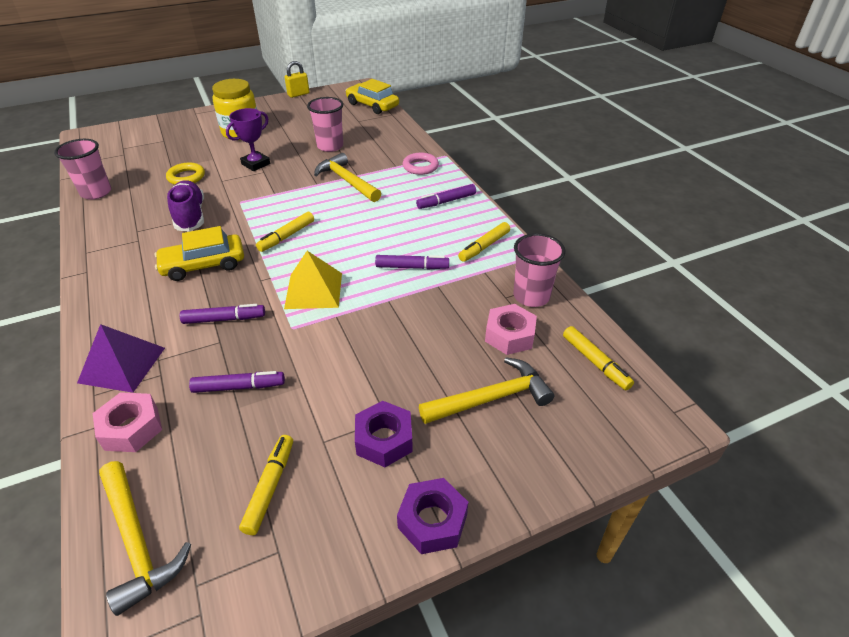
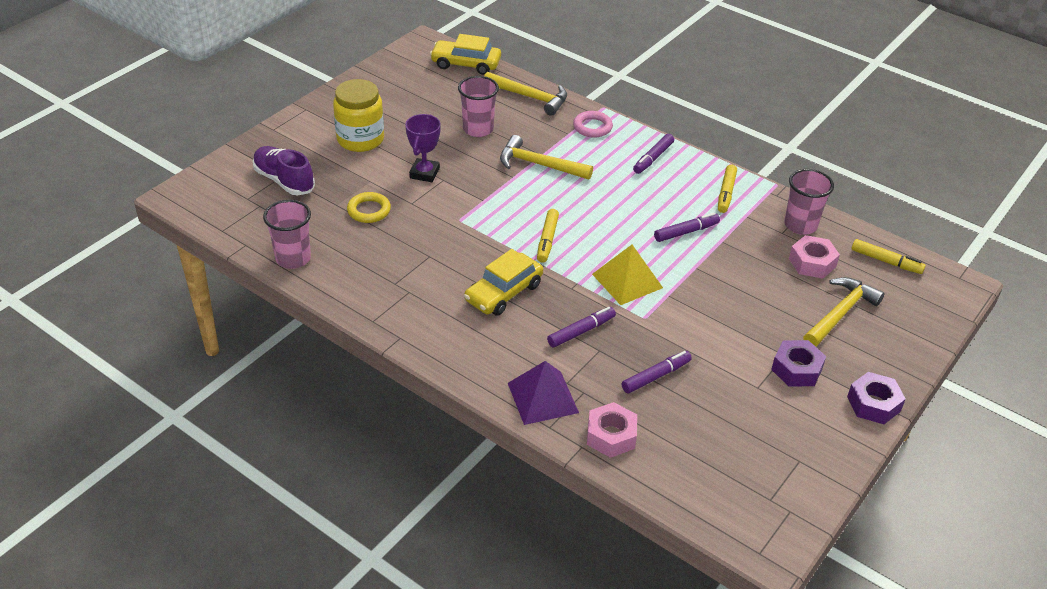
camera: 30 degrees left, 0 degrees up
yellow hammer [99,461,191,616] -> yellow hammer moved to [484,72,567,116]
purple shoe [167,180,204,232] -> purple shoe moved to [253,146,315,195]
yellow marker [239,435,293,535] -> none
yellow padlock [284,61,309,98] -> none

